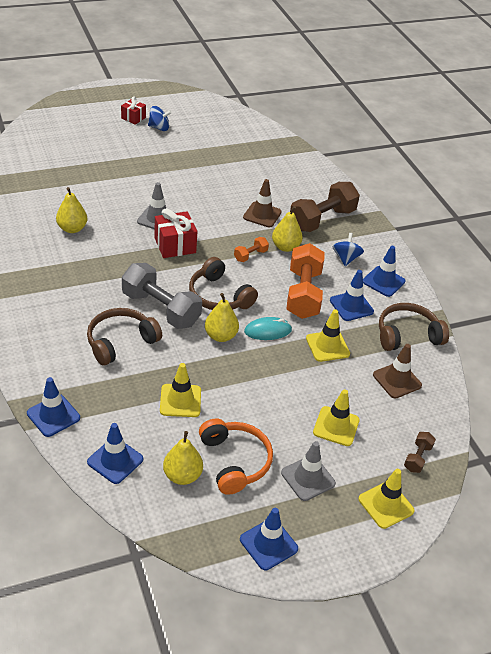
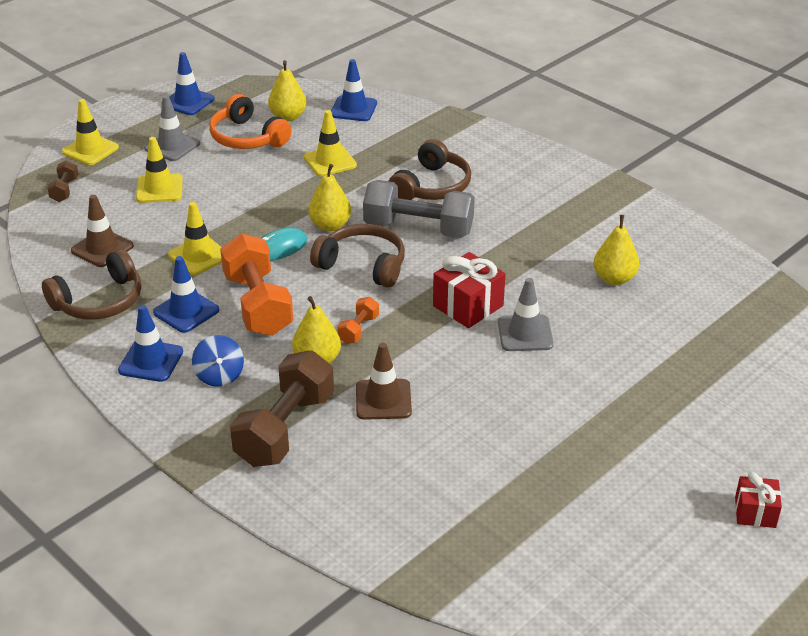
camera: 160 degrees right, 5 degrees down
blue traffic cone [27,377,80,437] -> none
blue spinning top [148,106,172,131] -> none

